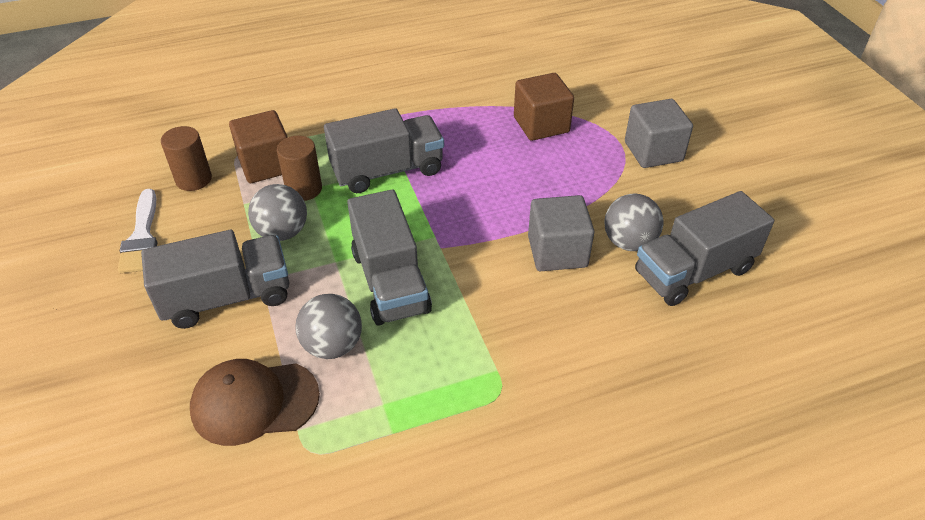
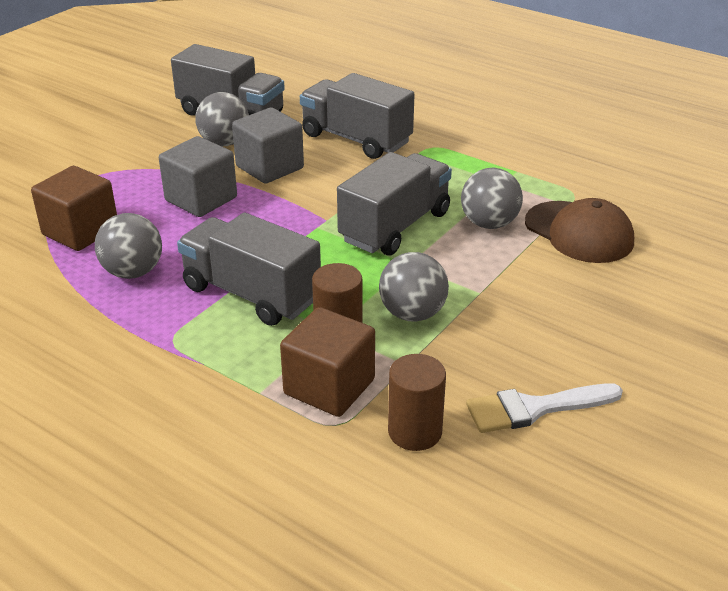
camera: 125 degrees left, 10 degrees down
white brush [118,189,158,273] -> white brush turned 150 degrees counterclockwise [466,383,623,433]
grey truck [141,230,289,329] -> grey truck moved to [300,73,415,159]
grey cube [625,99,693,168] -> grey cube moved to [159,136,237,217]
none -> grey ball [95,213,162,279]

